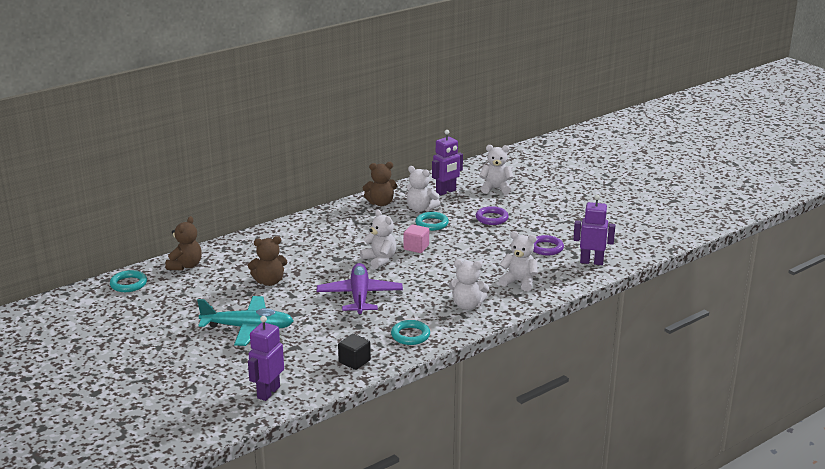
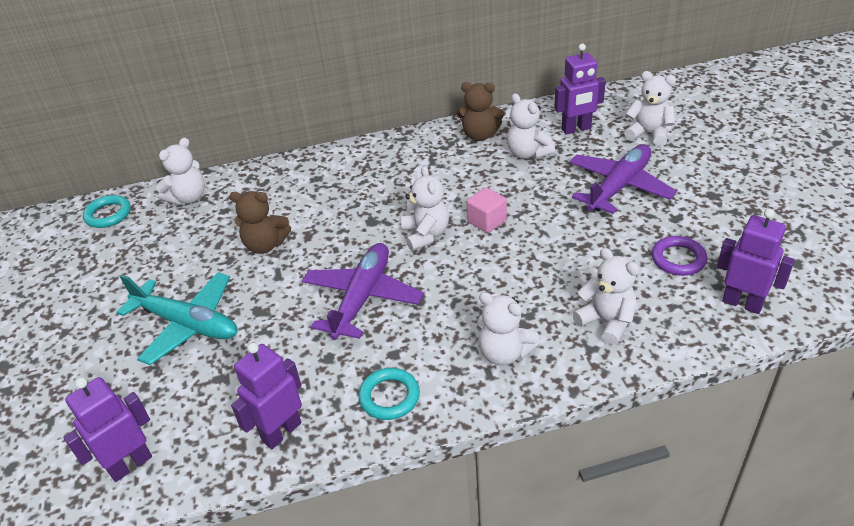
camera: 25 degrees right, 15 degrees up
brown teddy bear [165,216,202,271] -> white teddy bear [156,138,205,205]
black cube [338,334,371,370] -> purple robot [231,343,302,449]
turquoise ring [415,212,449,231] -> none
purple ring [476,206,509,225] -> purple plane [569,144,677,214]

